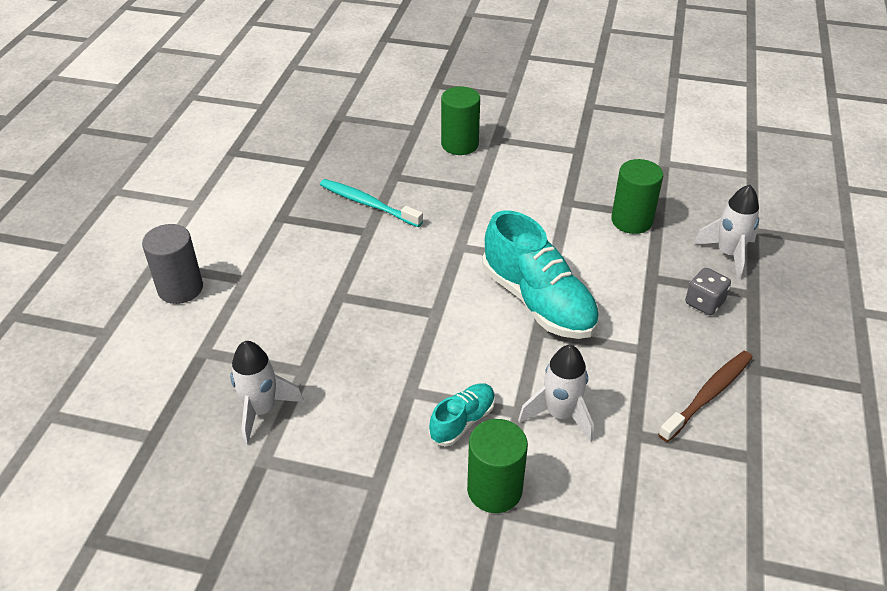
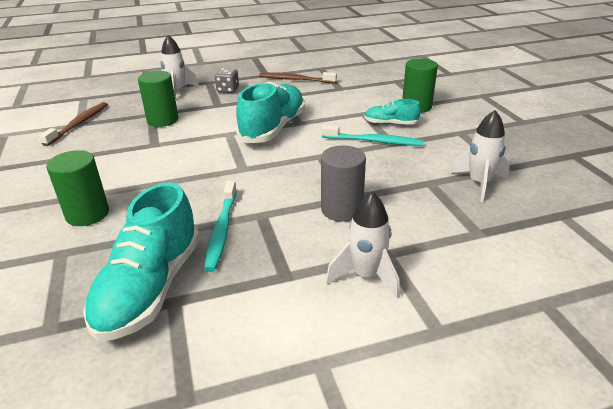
camera: 120 degrees left, 10 degrees down
grey cylinder [142,224,203,304] -> grey cylinder moved to [321,145,366,222]
white rocket [518,345,594,442] -> white rocket moved to [326,192,400,299]
none -> brown toothbrush [39,102,108,146]
none -> turquoise shoe [83,183,200,341]
none -> turquoise toothbrush [322,125,423,146]

